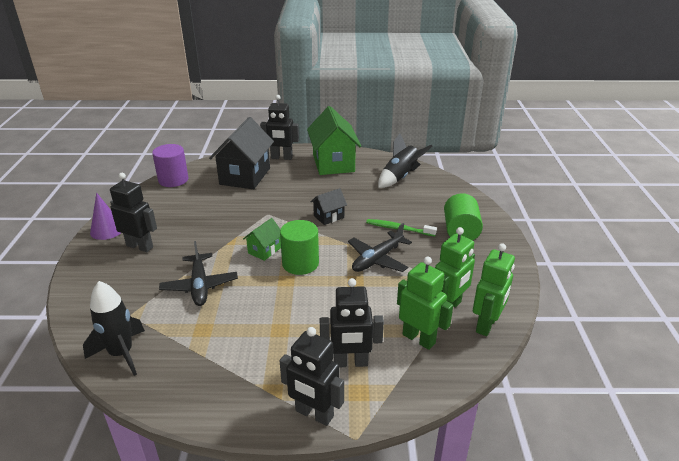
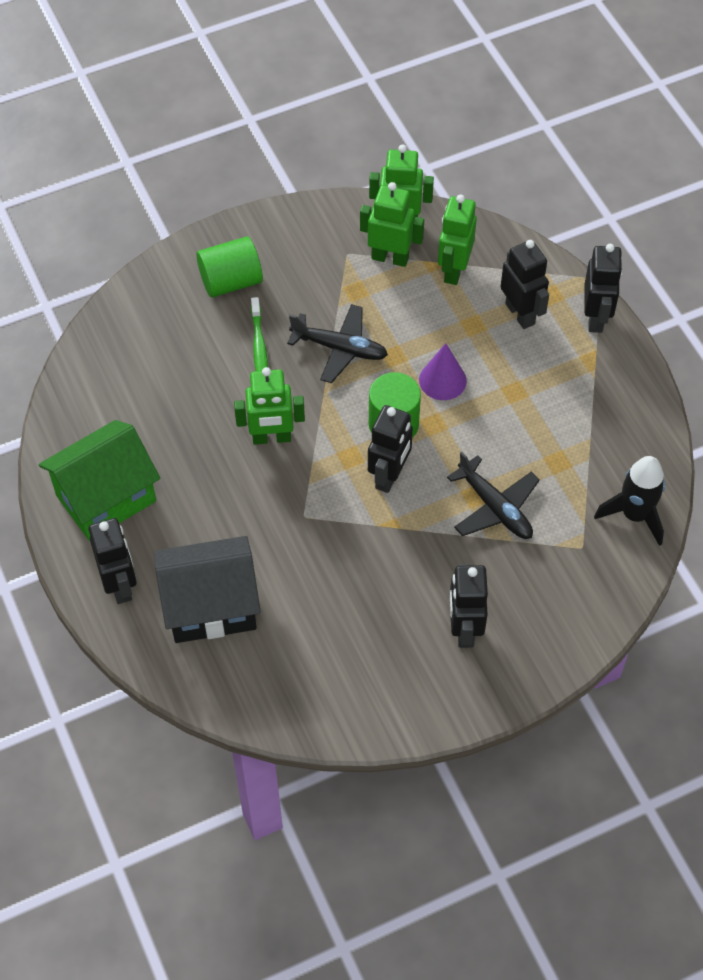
camera: 115 degrees left, 25 degrees up
purple cone [90,193,121,240] -> purple cone moved to [419,343,467,400]
purple cylinder [152,144,188,187] -> none
black plane [159,241,238,306] -> black plane turned 90 degrees clockwise [447,452,540,539]
green house [243,218,281,261] -> black robot [368,405,413,493]
black house [311,188,347,225] -> green robot [234,367,305,445]
black rocket [378,133,432,188] -> none

